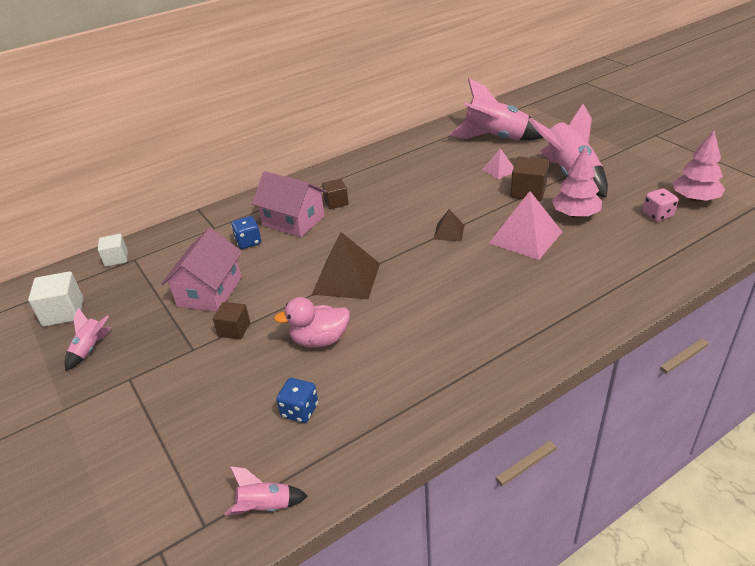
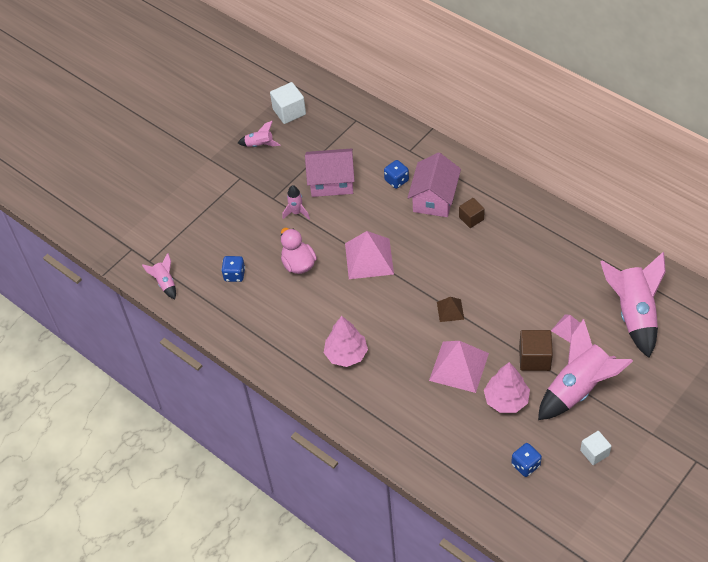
camera: 75 degrees right, 15 degrees up
white cube [98,234,128,267] -> white cube moved to [580,431,611,465]
brown cube [213,302,250,339] -> pink rocket [282,185,310,219]
brown pyramid [312,232,380,299] -> pink pyramid [345,231,394,279]
pink dice [643,188,678,222] -> blue dice [511,443,542,477]
pink tree [673,130,725,202] -> pink tree moved to [324,316,368,367]

